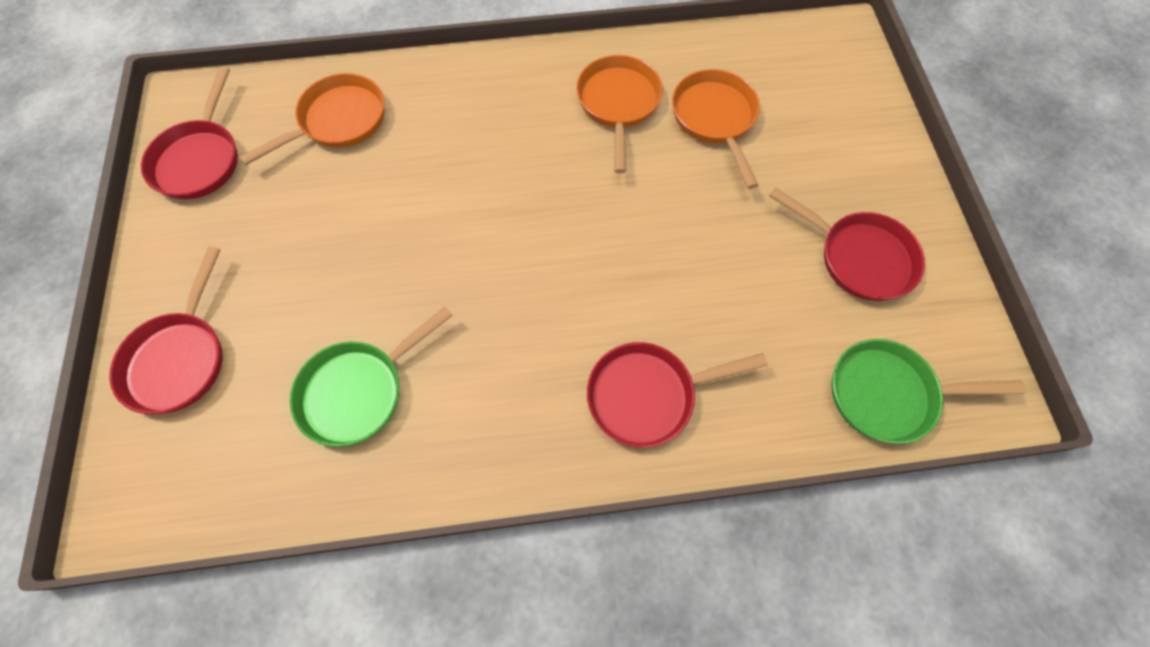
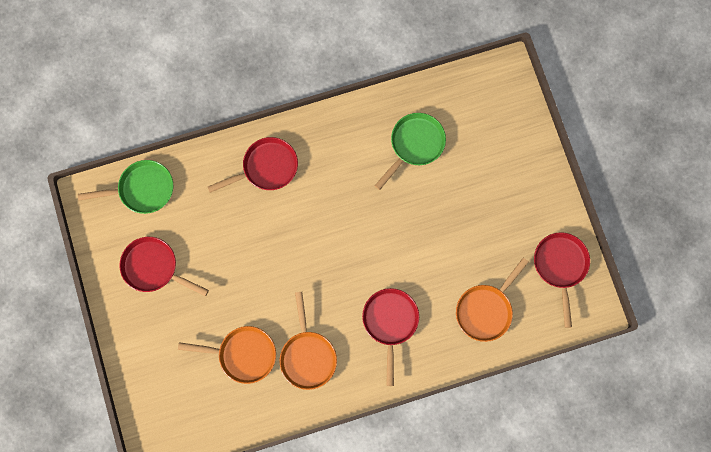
camera: 170 degrees right, 10 degrees up
red pan [109,246,223,414] -> red pan moved to [362,288,419,386]
orange pan [672,69,760,189] -> orange pan turned 60 degrees counterclockwise [178,326,276,384]

